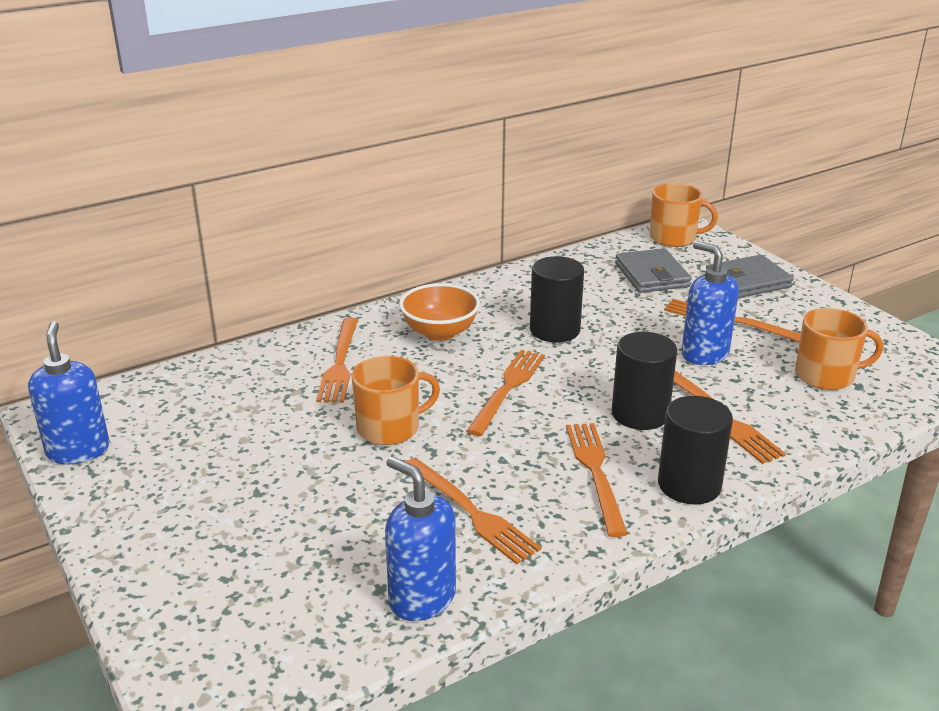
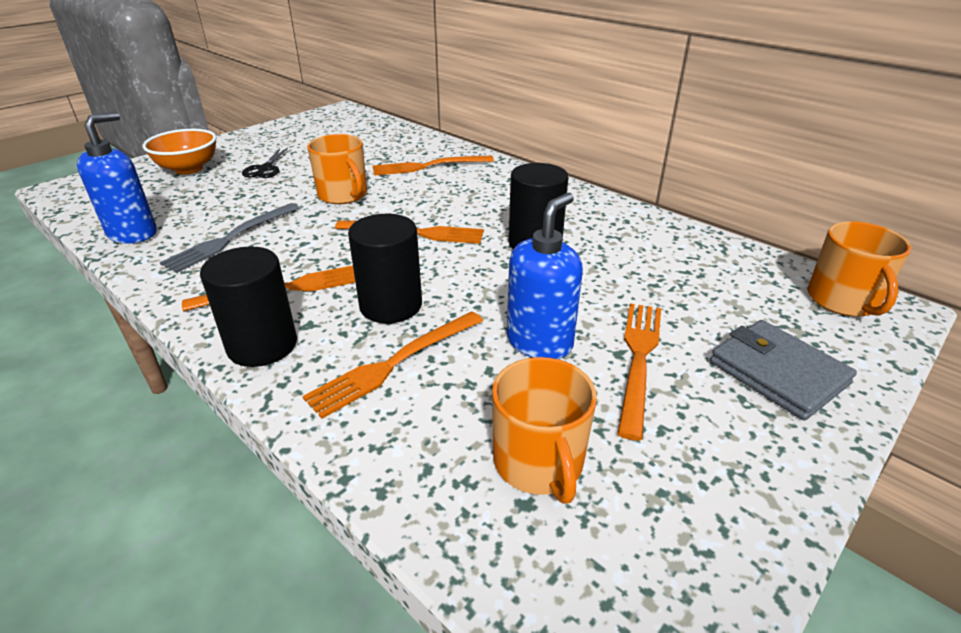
camera: 75 degrees right, 5 degrees up
blue soap dispenser [28,321,110,464] -> none
orange bowl [399,283,480,341] -> orange bowl moved to [143,129,217,174]
orange fork [406,458,541,564] -> grey fork [160,203,299,273]
grey wallet [615,248,692,293] -> none
none -> black scissors [242,148,288,178]

